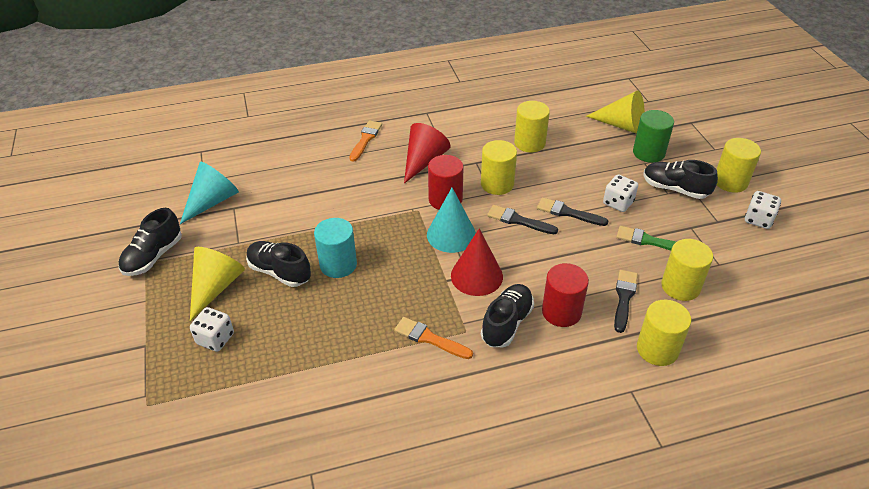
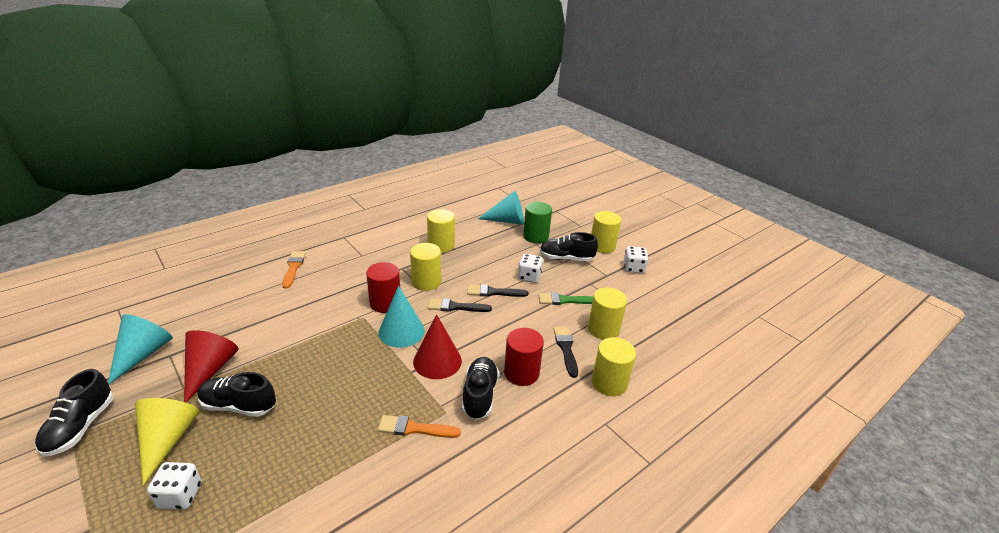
camera: 25 degrees left, 10 degrees down
turquoise cylinder [314,218,357,278] -> none
red cone [404,123,451,184] -> red cone moved to [184,330,239,403]
yellow cone [586,90,645,134] -> turquoise cone [478,191,524,225]

